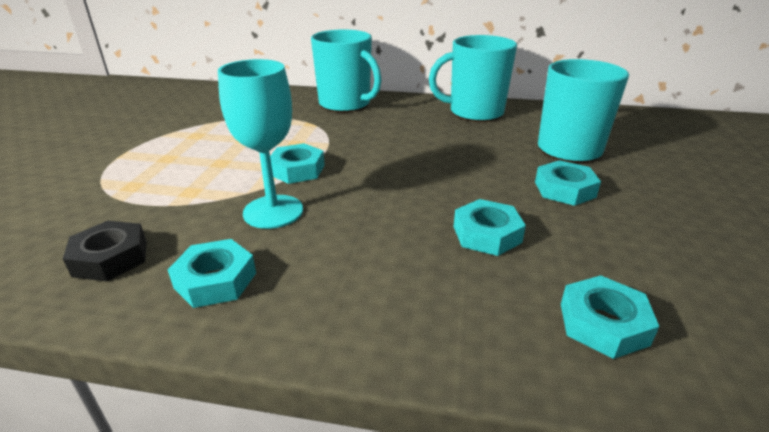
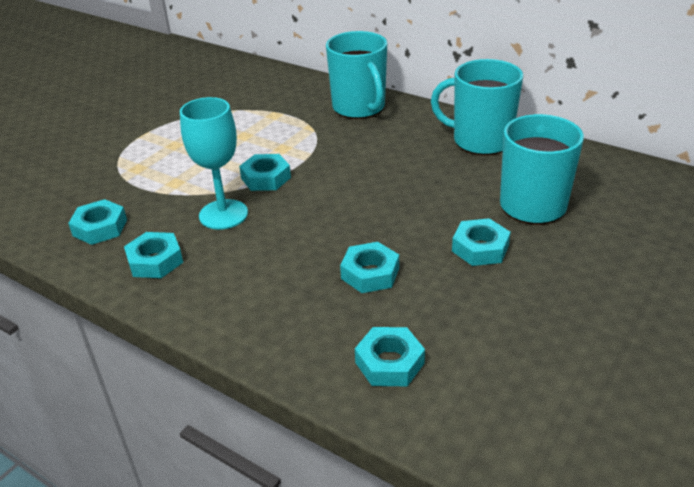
camera: 25 degrees right, 5 degrees up
black nut [63,221,147,281] -> turquoise nut [68,199,127,245]

